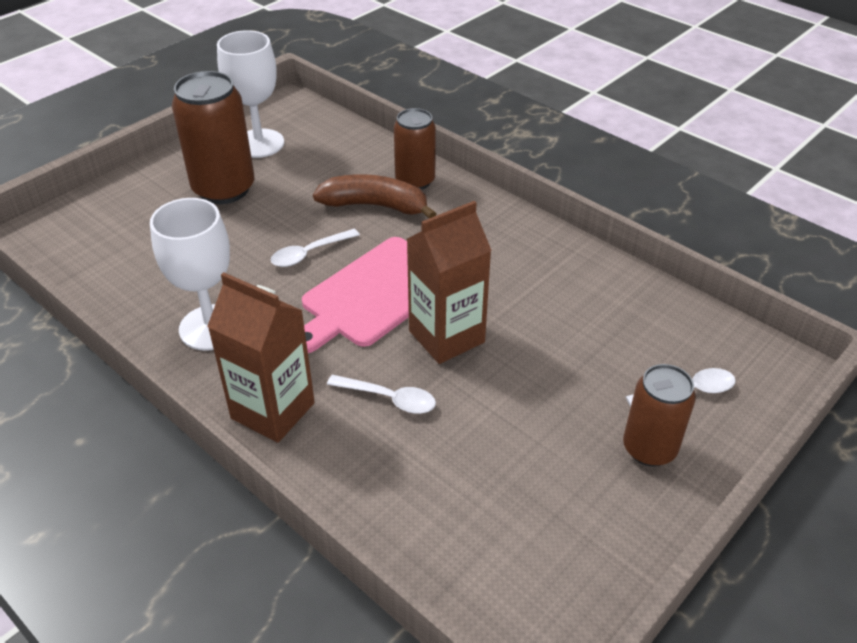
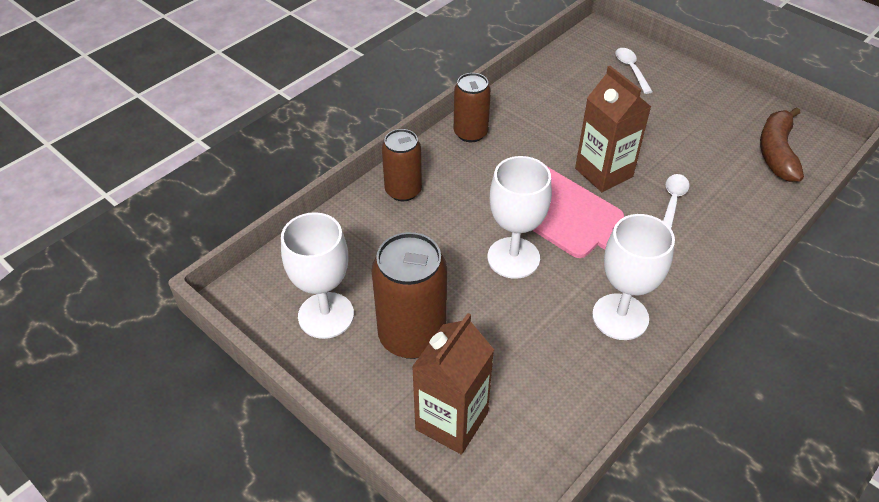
camera: 90 degrees left, 5 degrees up
brown carton [207,272,315,443] -> brown carton moved to [412,313,494,455]
white spoon [271,229,360,267] -> white goblet [487,156,552,279]
brown banana [313,174,437,218] -> brown banana moved to [760,107,804,182]
brown can [623,364,696,466] -> brown can moved to [454,73,491,142]

